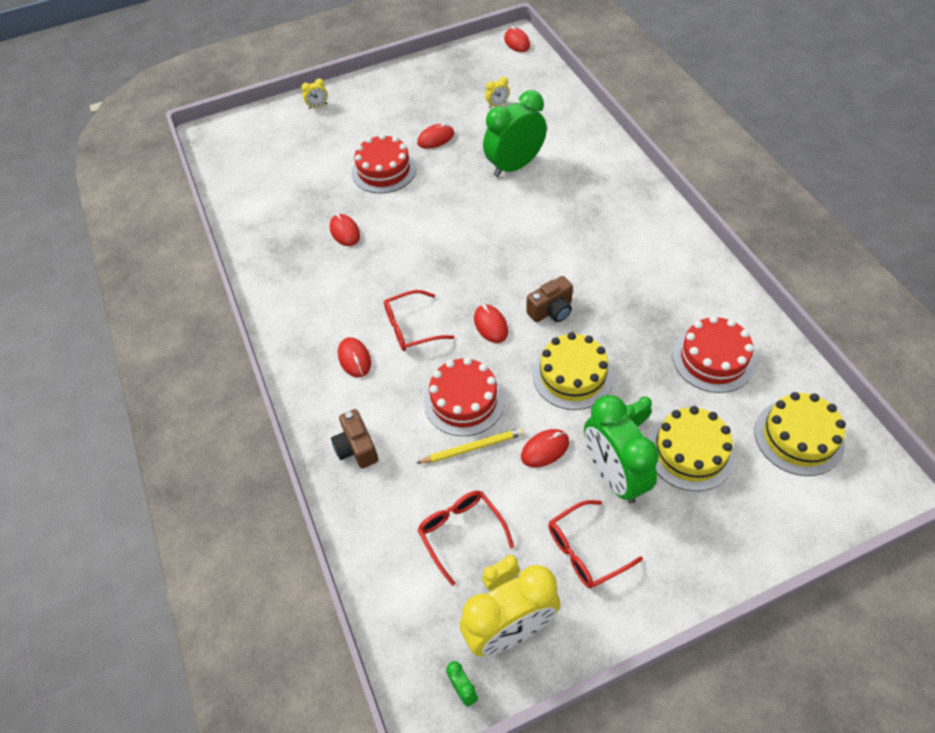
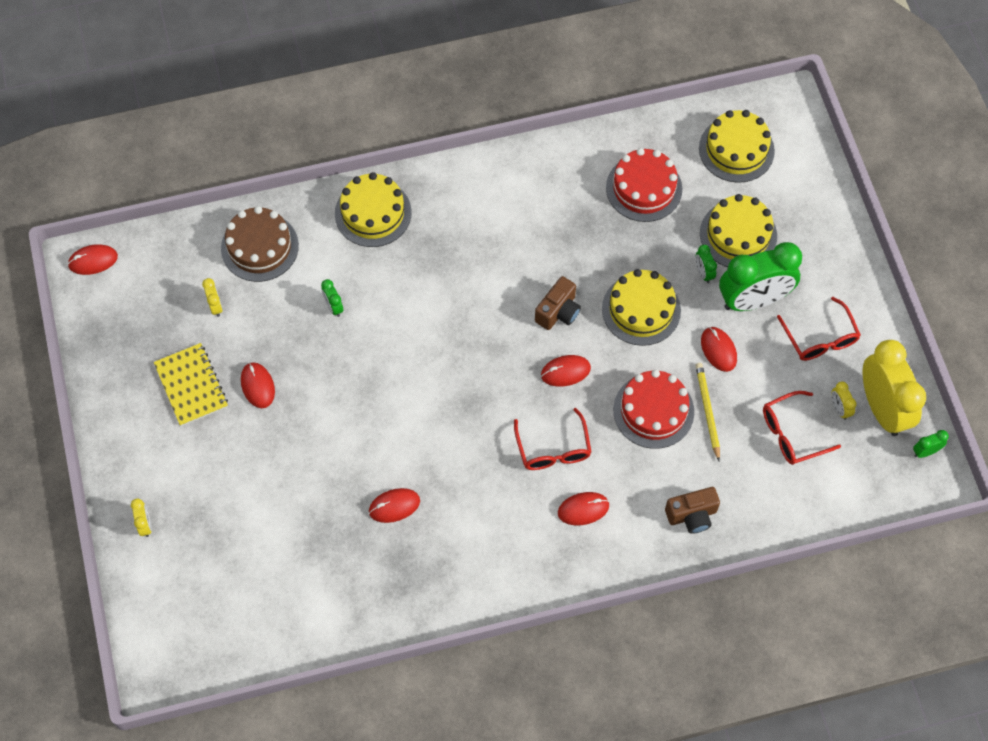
camera: 85 degrees left, 10 degrees up
red cake [352,134,416,193] -> none
green clock [483,90,547,177] -> green clock [321,279,343,317], size x0.40
brown camera [526,276,573,322] -> brown camera turned 60 degrees clockwise [535,276,581,330]
none -> yellow notebook [154,343,228,426]
none -> brown cake [221,206,299,282]
none -> yellow cake [335,172,412,247]

